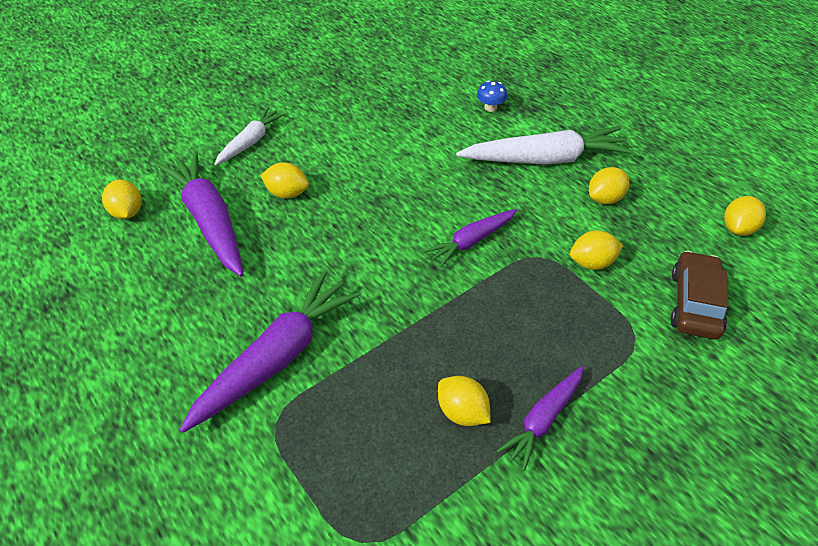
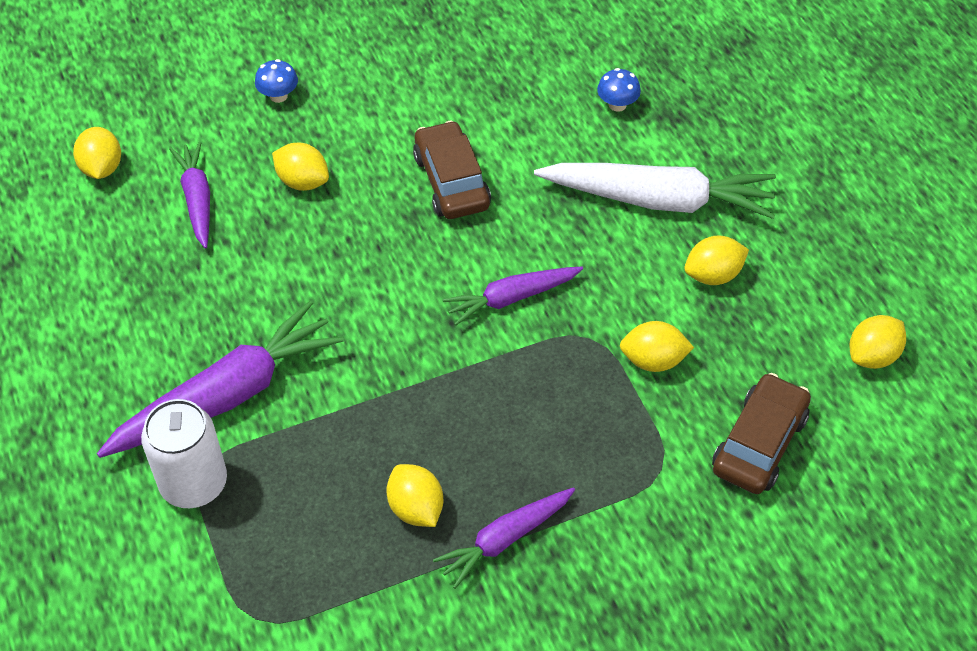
camera: 15 degrees right, 5 degrees up
purple carrot [156,151,244,277] -> purple carrot [169,142,210,249], size x0.58
white carrot [214,107,286,165] -> blue mushroom [255,59,298,103]
none -> white can [141,399,227,508]
none -> brown car [413,121,491,219]

